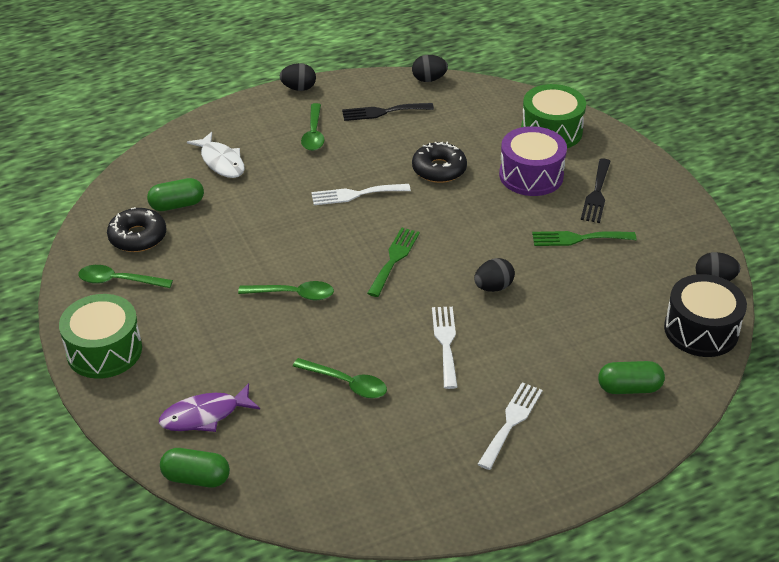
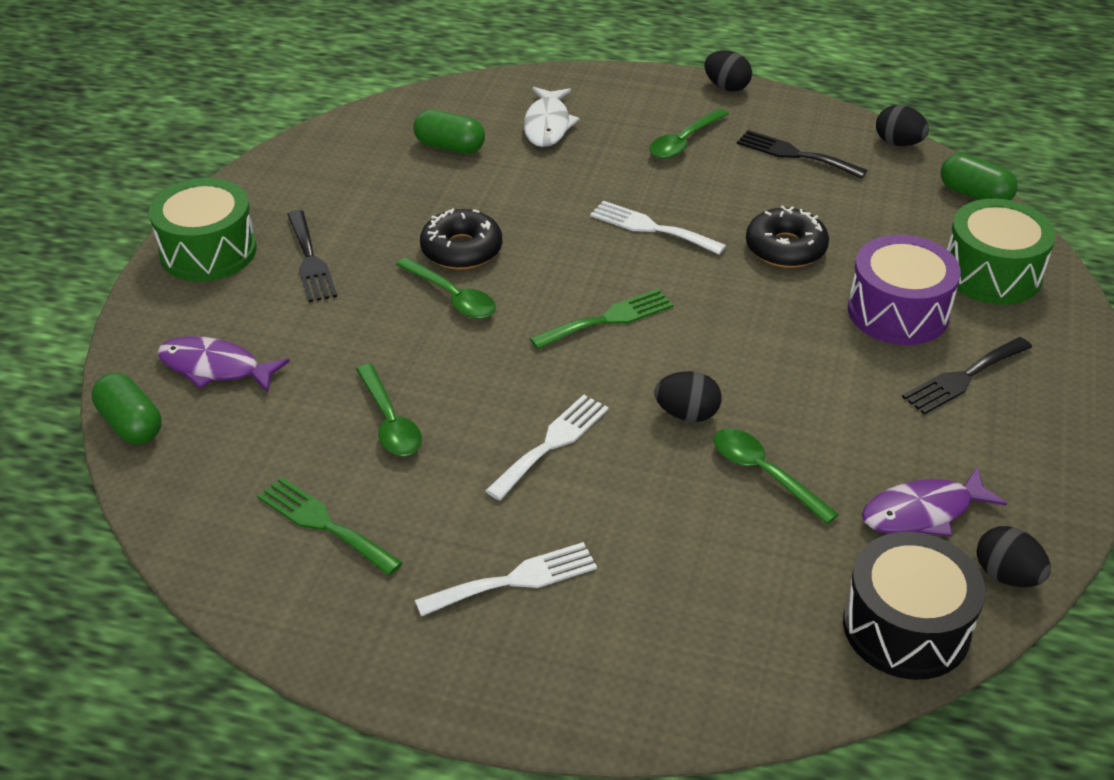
camera: 40 degrees right, 0 degrees up
green spoon [78,265,173,288] -> green spoon moved to [713,428,839,524]
black donut [107,207,166,252] -> black donut moved to [420,208,502,269]
green fork [532,231,636,246] -> green fork moved to [257,477,403,576]
green capsule [598,361,665,394] -> green capsule moved to [941,153,1018,200]
none -> black fork [287,210,337,302]
none -> purple fish [862,466,1007,536]

